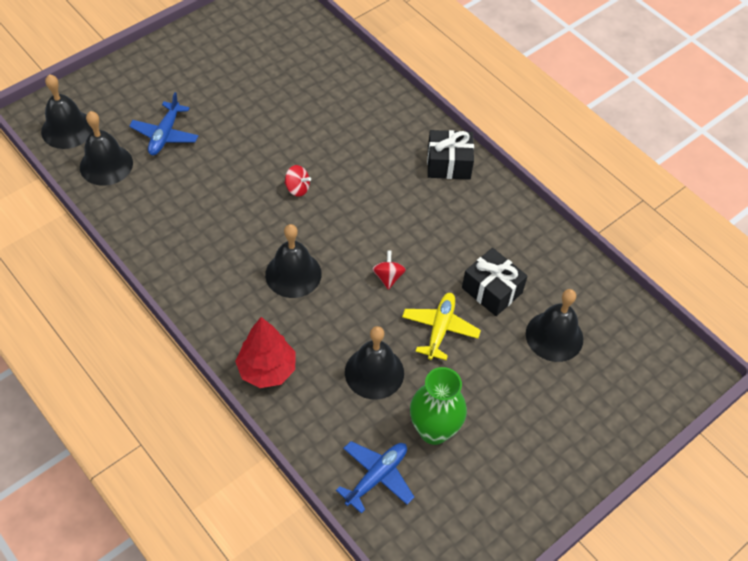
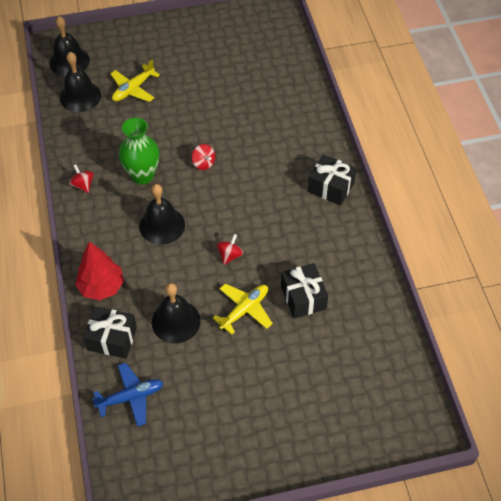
camera: 30 degrees right, 0 degrees up
blue plane [129,92,198,155] -> yellow plane [111,60,160,102]
green vase [410,367,467,445] -> green vase moved to [119,117,159,184]
black bell [526,289,583,362] -> none
none -> red spinning top [69,164,94,193]
none -> black gift [83,307,137,358]

